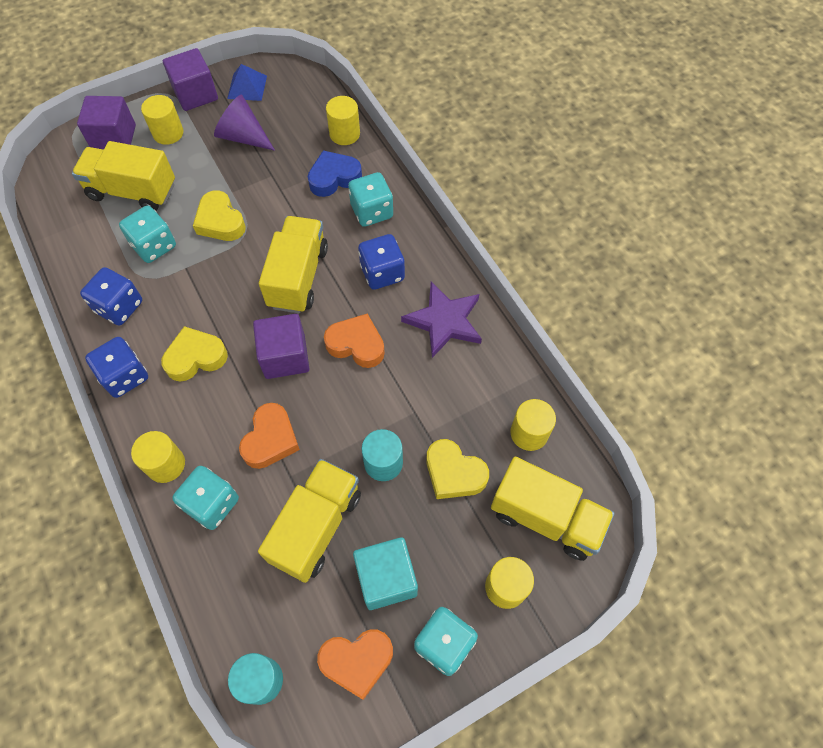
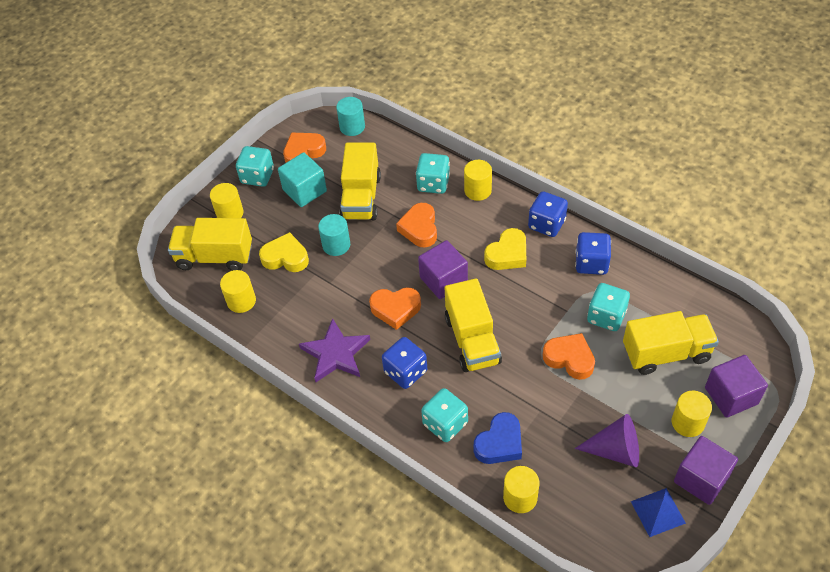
camera: 160 degrees right, 10 degrees down
yellow heart [193,190,246,241] -> orange heart [543,333,595,380]

